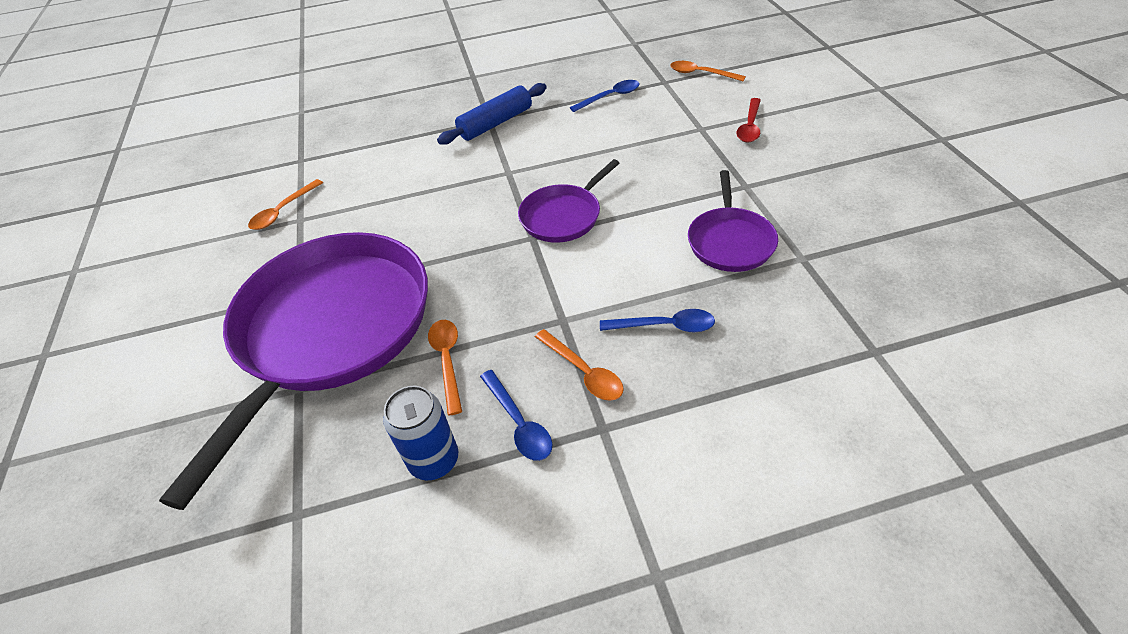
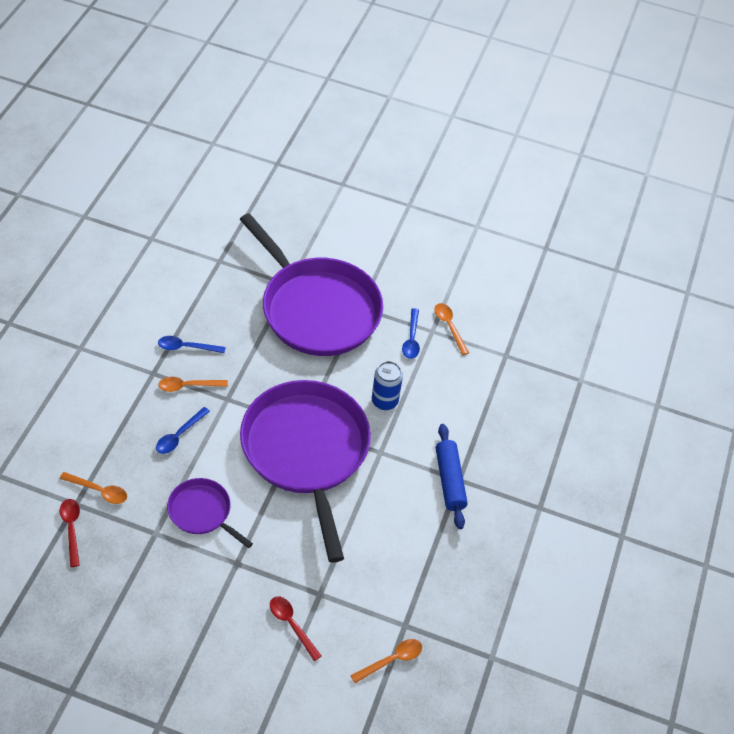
camera: 115 degrees right, 5 degrees up
blue can [383,386,458,480] -> blue can moved to [372,361,403,410]
orange spoon [428,320,462,416] -> orange spoon moved to [60,472,127,504]
purple pan [518,159,620,243] -> purple pan [240,380,371,563], size x2.16
blue spoon [570,80,640,112] -> blue spoon moved to [402,308,420,359]
none -> red spoon [60,499,80,567]

